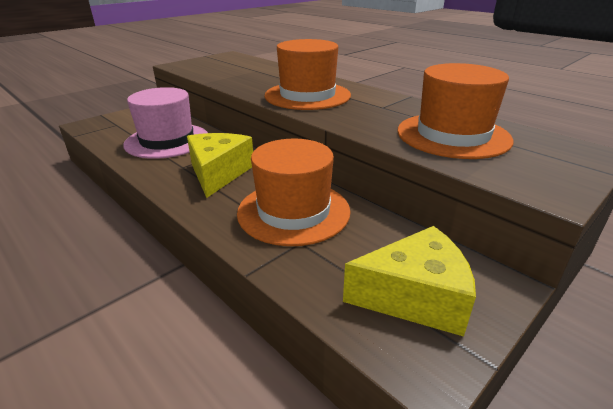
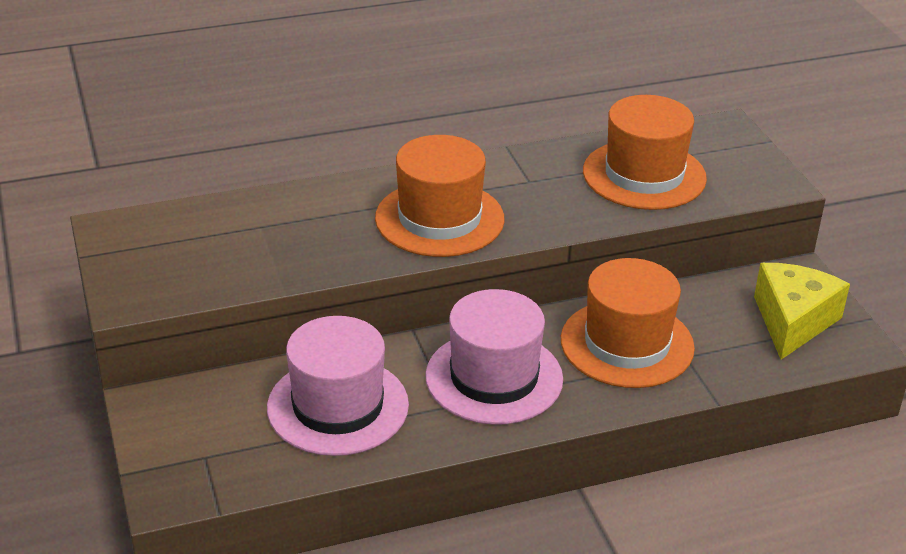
camera: 65 degrees left, 5 degrees up
yellow cheese [187,133,253,198] -> pink hat [425,289,563,425]

